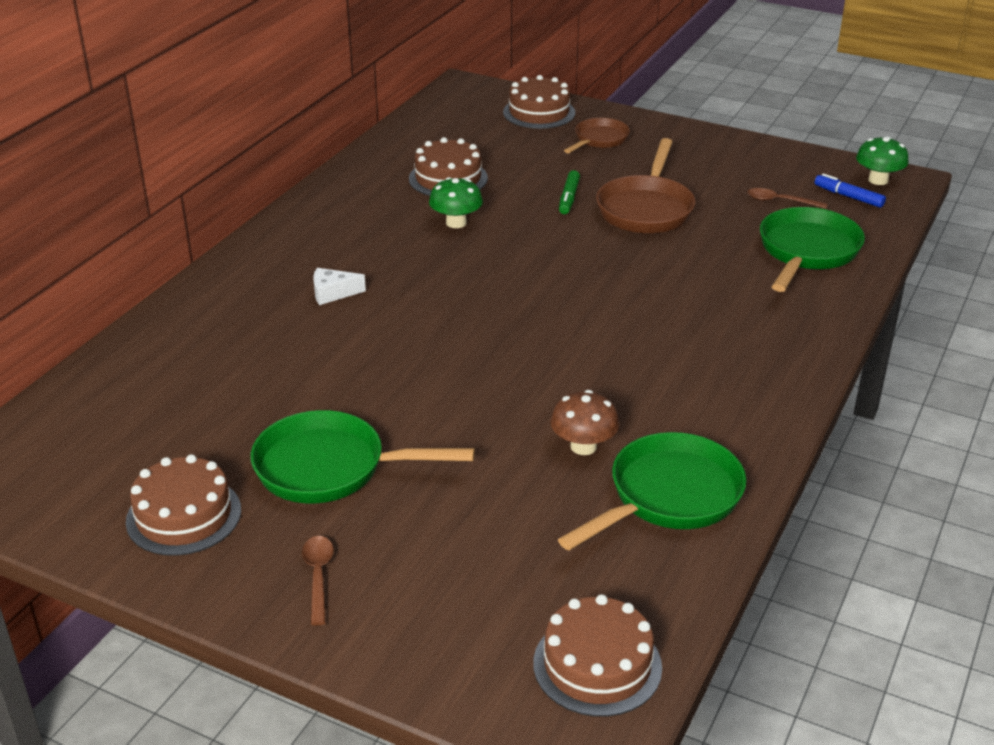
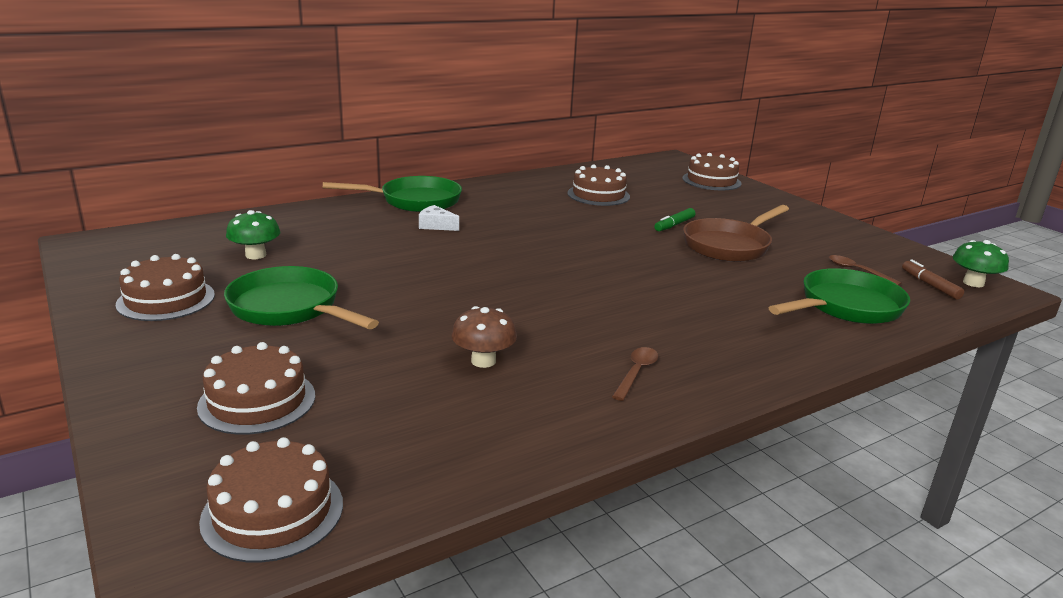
camera: 30 degrees right, 10 degrees down
brown spoon [302,536,334,625] -> brown spoon moved to [612,347,658,401]
green mushroom [429,177,483,228] -> green mushroom moved to [226,210,280,259]
green pan [558,432,746,551] -> green pan moved to [323,176,462,212]
brown pan [564,118,630,153] -> none
blue marker [815,173,886,208] -> brown marker [902,259,964,299]
none -> brown cake [197,342,315,435]

